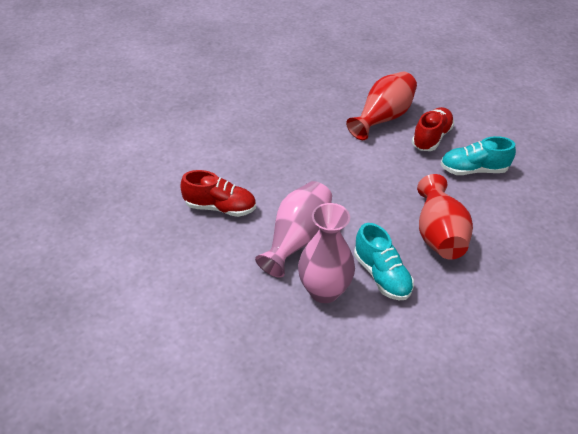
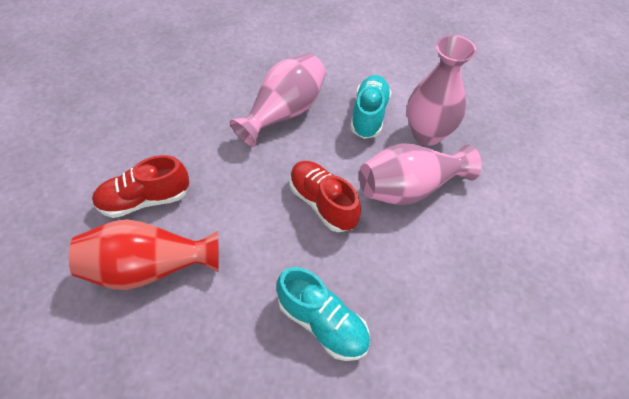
camera: 140 degrees left, 10 degrees up
red shoe [180,170,256,217] -> red shoe moved to [289,161,361,232]
red vase [417,174,473,259] -> pink vase [230,53,326,147]
turquoise shoe [440,136,516,175] -> turquoise shoe moved to [277,267,370,361]

